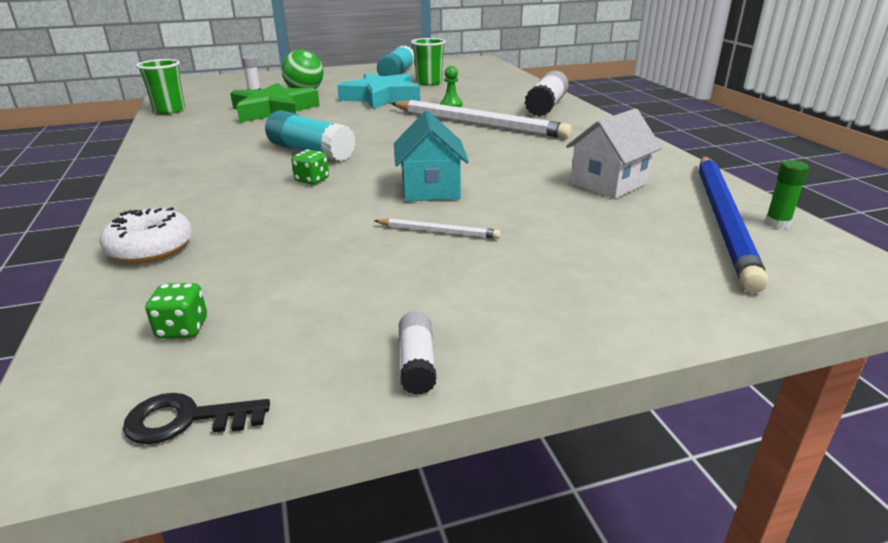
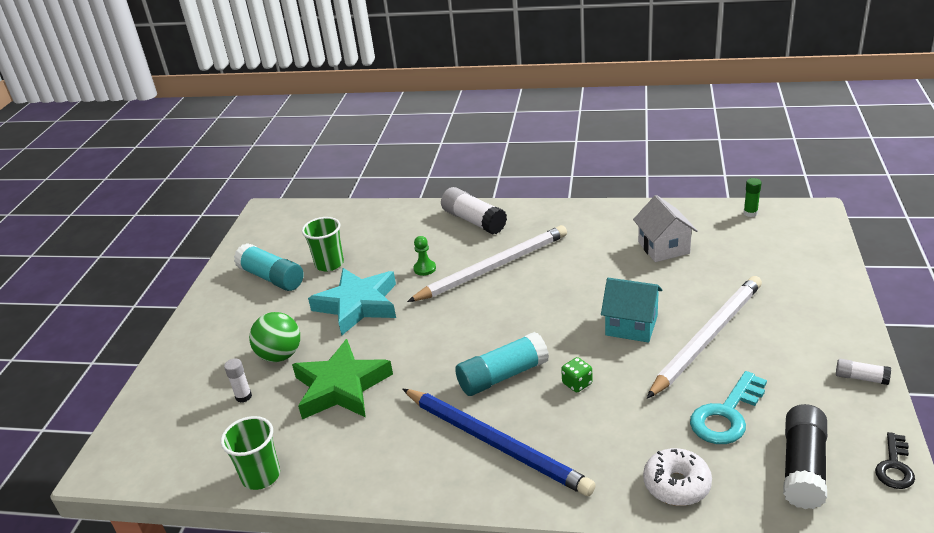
camera: 60 degrees left, 5 degrees up
green dice [146,283,207,339] -> black glue stick [783,404,827,509]
white pencil [374,218,501,239] -> white pencil [647,276,762,398], size x2.38
blue pencil [699,156,769,293] -> blue pencil moved to [402,388,596,496]
none -> turquoise key [690,371,767,444]

